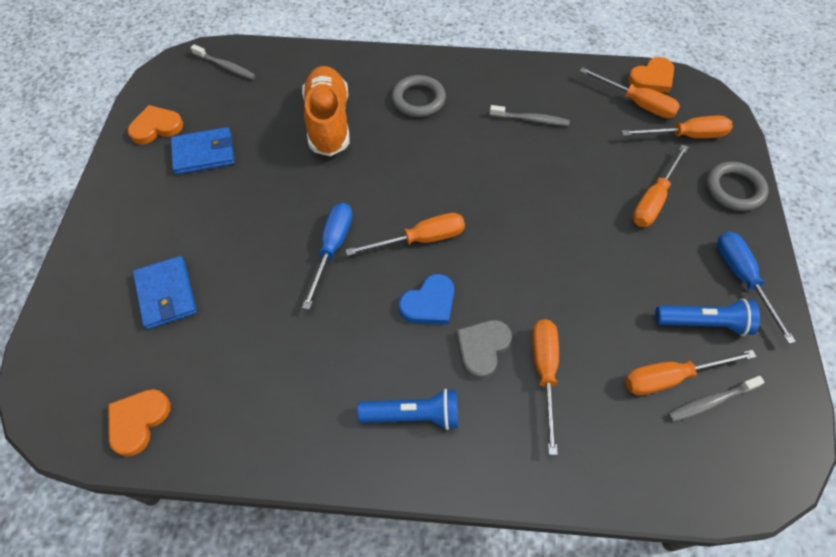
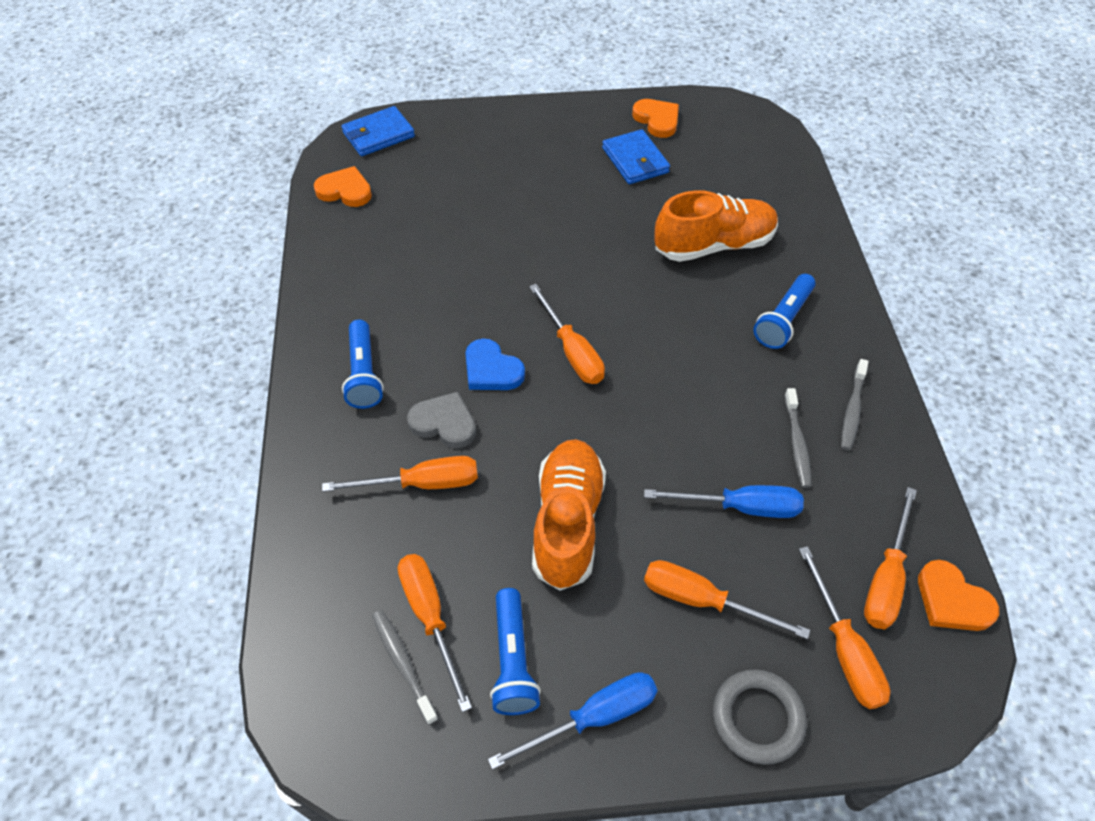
camera: 80 degrees right, 5 degrees down
blue wallet [133,256,197,329] -> blue wallet moved to [341,106,415,156]
grey toothbrush [191,44,256,80] -> grey toothbrush moved to [841,359,869,450]
blue screwdriver [302,203,353,310] -> blue screwdriver moved to [644,485,804,518]
grey ring [392,75,446,117] -> blue flashlight [753,274,815,349]
none -> orange shoe [532,439,606,591]

